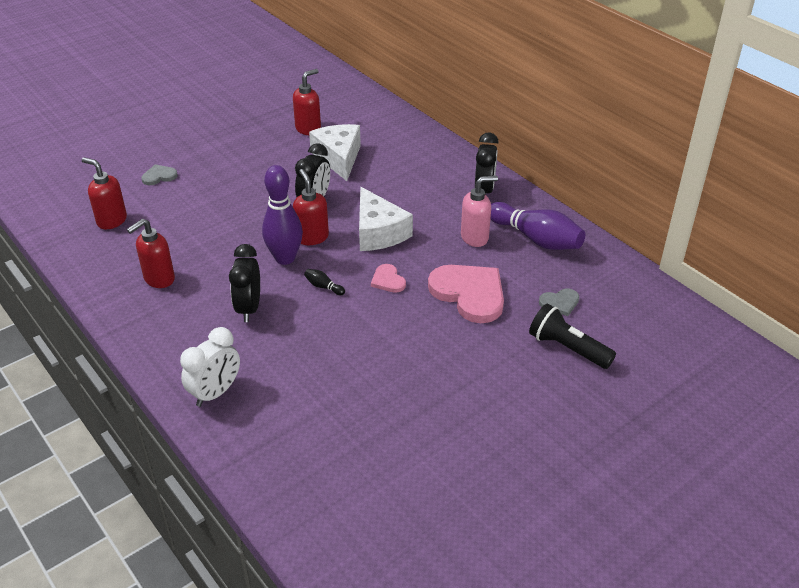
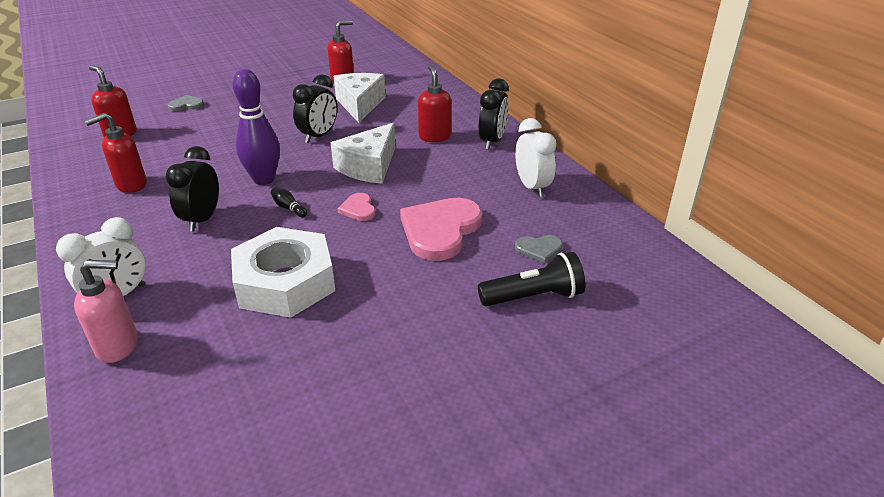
camera: 10 degrees right, 5 degrees down
red soap dispenser [293,169,329,245] -> red soap dispenser moved to [418,65,451,142]
white cheese [359,187,413,251] -> white cheese turned 45 degrees clockwise [331,123,395,184]
pink heart [428,265,504,323] -> pink heart turned 120 degrees counterclockwise [400,197,483,261]
pink soap dispenser [461,176,498,247] -> pink soap dispenser moved to [74,260,138,363]
purple bowling pin [491,202,585,250] -> white clock [515,118,557,197]
black flashlight [529,303,616,369] -> black flashlight turned 120 degrees clockwise [478,252,585,306]
none -> white nut [231,227,335,318]

